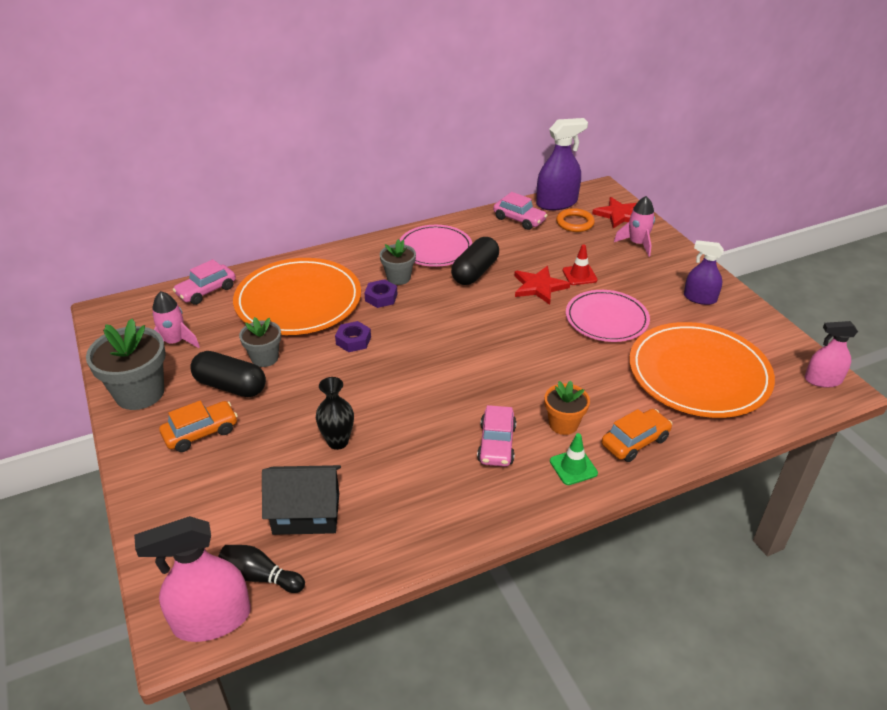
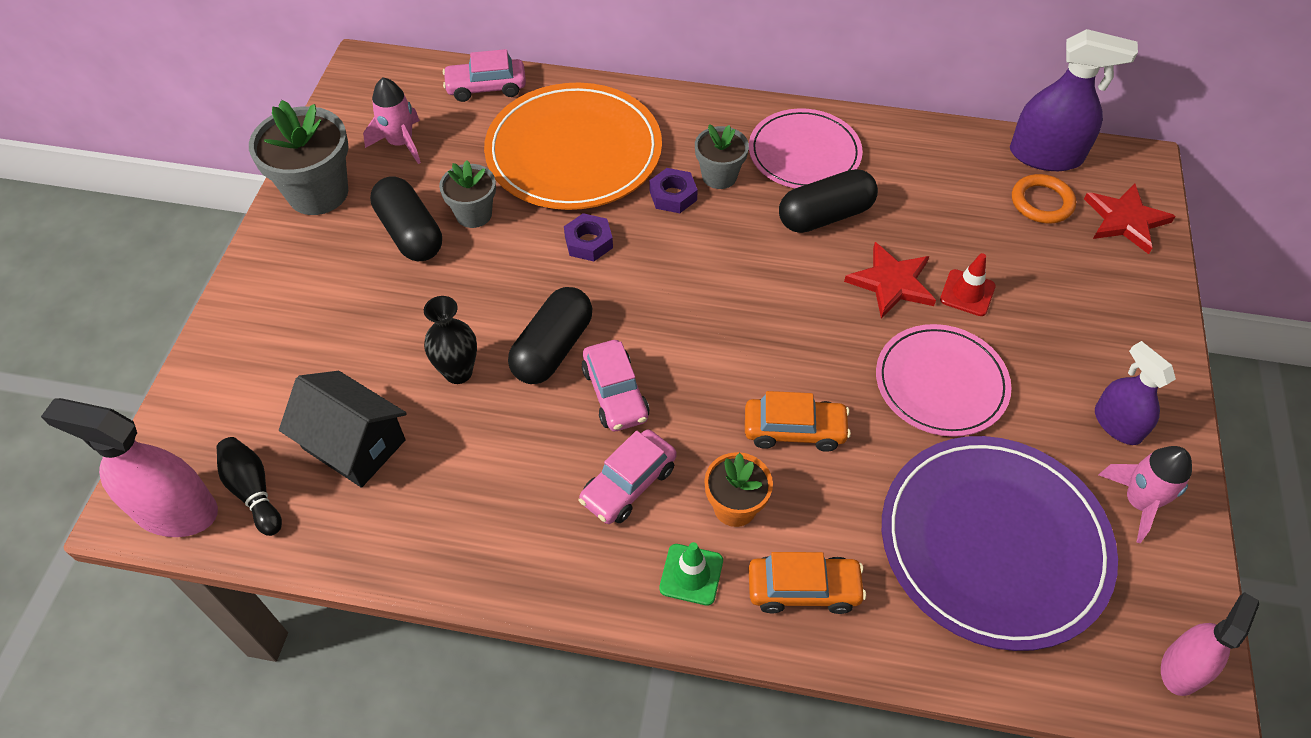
camera: 35 degrees right, 15 degrees up
orange car [159,401,238,452] -> orange car moved to [745,391,851,452]
pink car [493,192,547,230] -> pink car moved to [582,340,650,431]
pink rocket [614,196,655,257] -> pink rocket moved to [1099,446,1192,543]
orange plate [629,322,775,418] -> purple plate [882,436,1118,651]
pink spray bottle [805,321,858,388] -> pink spray bottle turned 90 degrees clockwise [1161,592,1259,696]
none -> black capsule [508,287,592,384]

